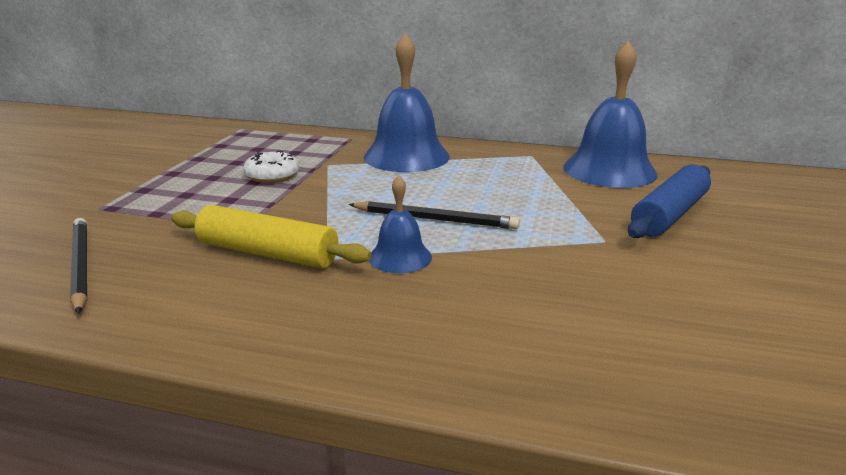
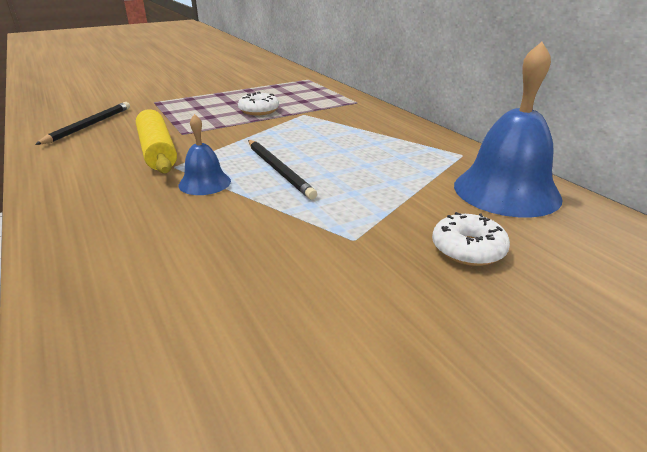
camera: 45 degrees right, 5 degrees up
blue bell [364,33,450,172] -> none
blue rolling pin [628,165,711,238] -> white donut [432,212,510,266]

